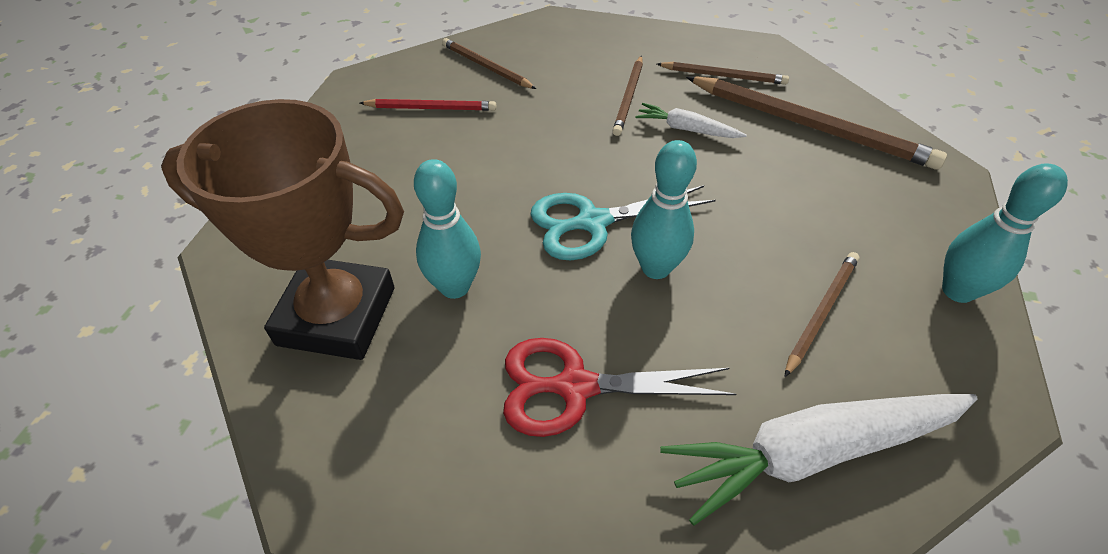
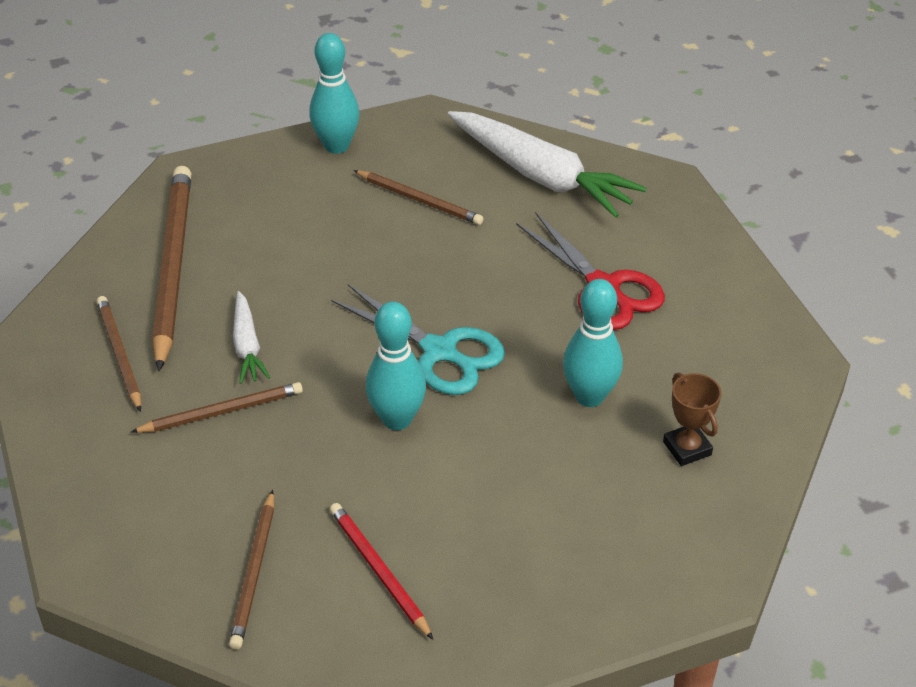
camera: 125 degrees left, 5 degrees down
brown trophy [161,99,404,360] -> brown trophy [663,372,721,466], size x0.41
turquoise bowling pin [631,140,697,279] -> turquoise bowling pin moved to [365,302,426,430]
brown pencil [785,252,859,377] -> brown pencil turned 150 degrees counterclockwise [353,170,484,225]

